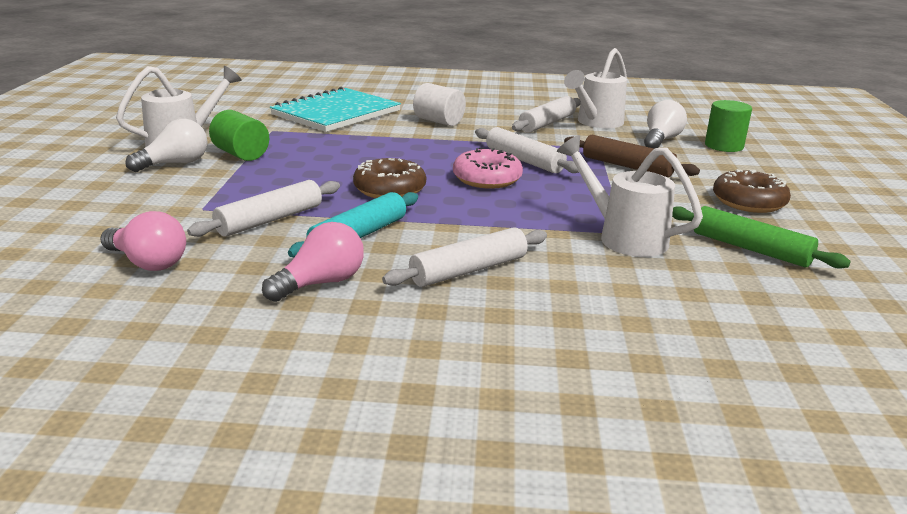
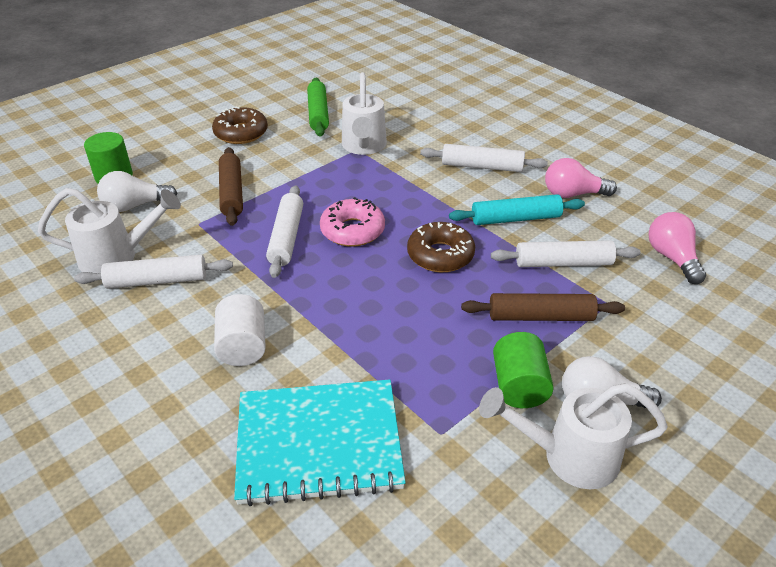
camera: 135 degrees left, 15 degrees up
none -> brown rolling pin [461,293,625,321]

